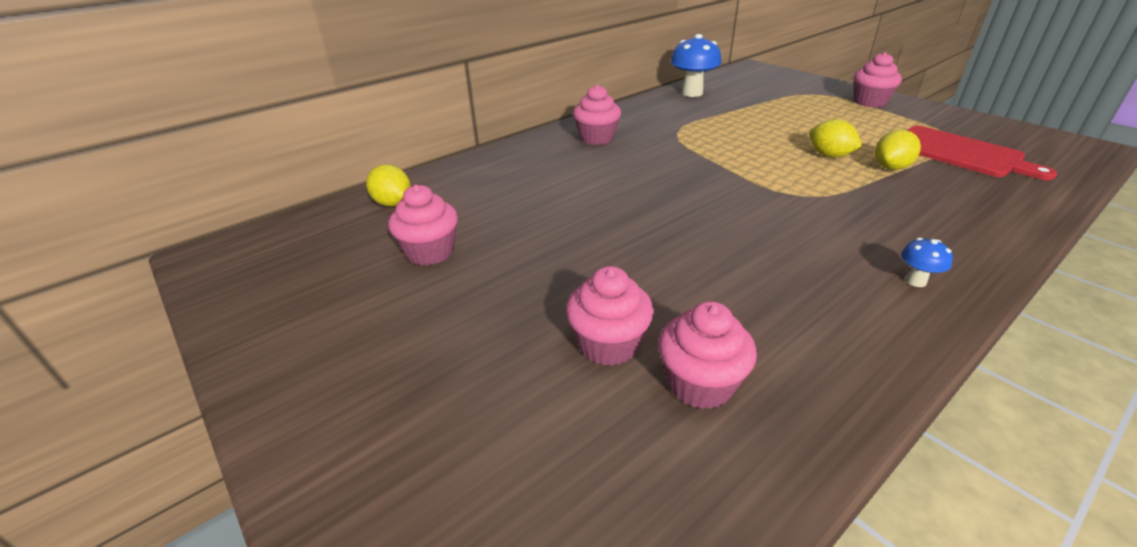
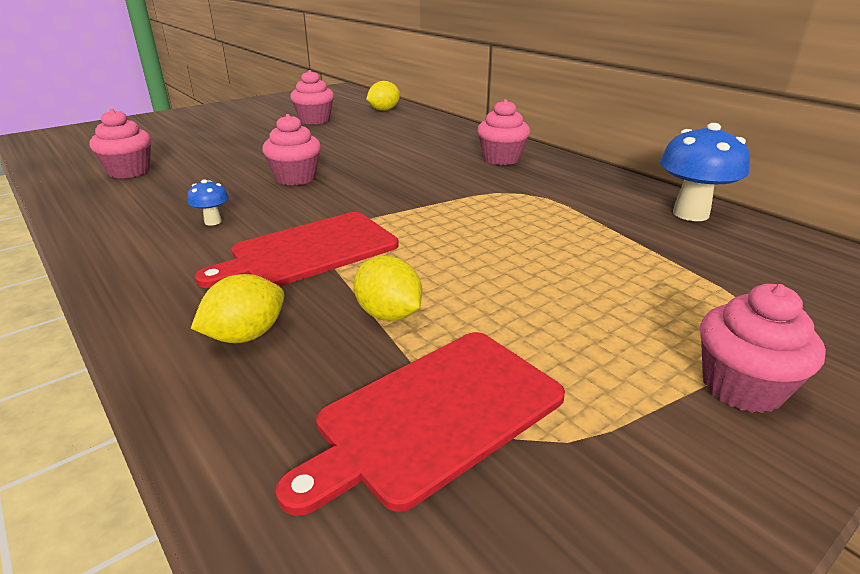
camera: 90 degrees right, 5 degrees down
pink cupcake [566,266,654,366] -> pink cupcake moved to [262,114,321,186]
yellow lemon [809,119,862,158] -> yellow lemon moved to [191,274,284,343]
blue mushroom [901,238,953,287] -> blue mushroom moved to [187,179,229,226]
none -> red cutting board [195,212,399,288]

